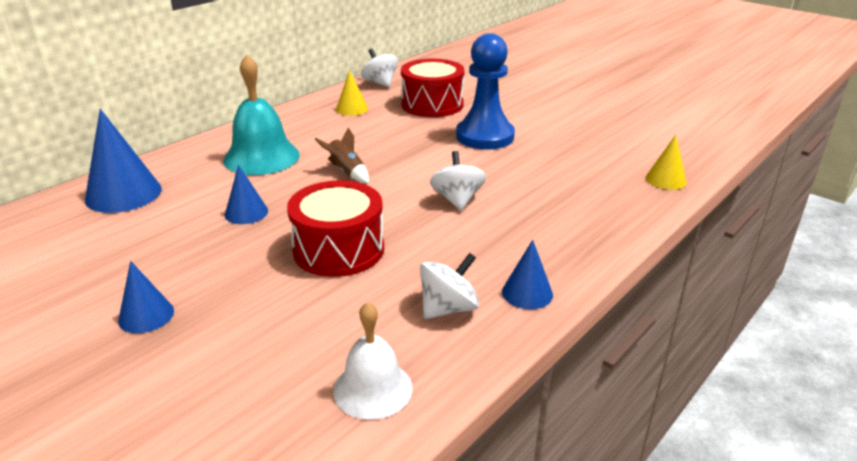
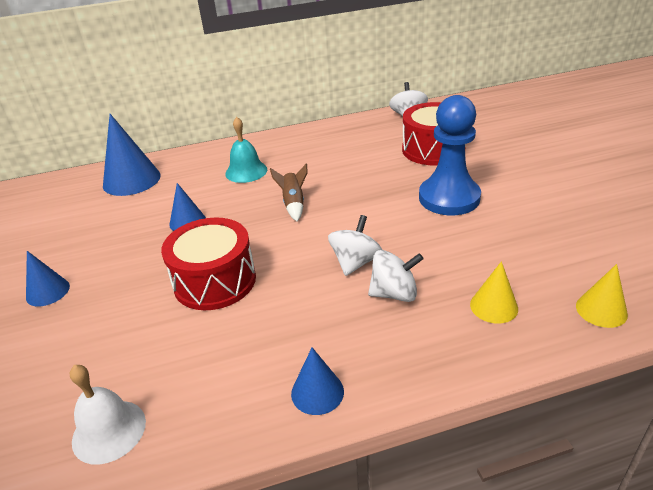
camera: 35 degrees right, 5 degrees up
turquoise bell [223,54,300,175] -> turquoise bell [225,117,267,183], size x0.65
yellow cone [336,70,368,116] -> yellow cone moved to [470,261,518,323]
white spinning top [420,253,479,319] -> white spinning top moved to [368,250,424,302]

